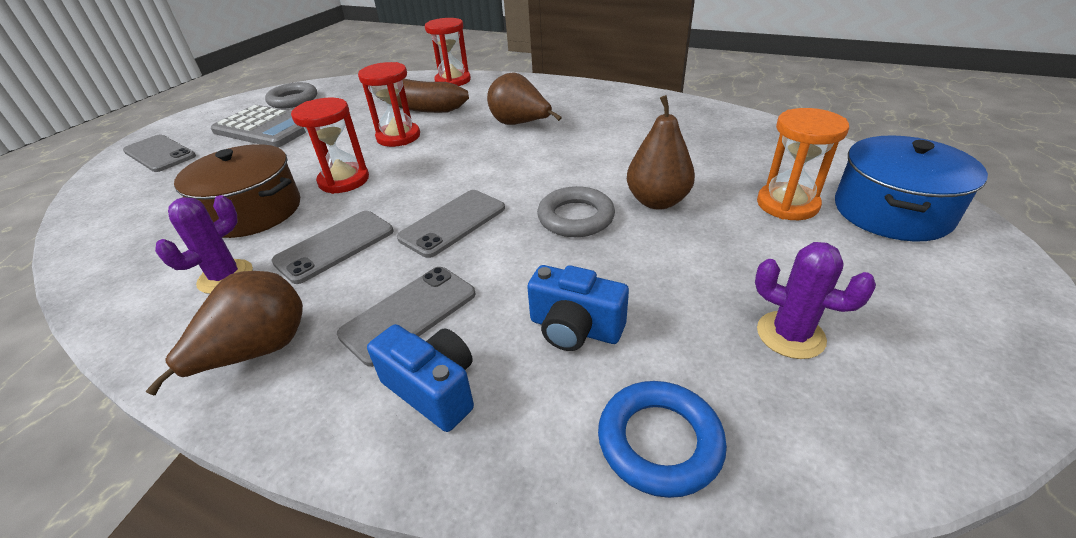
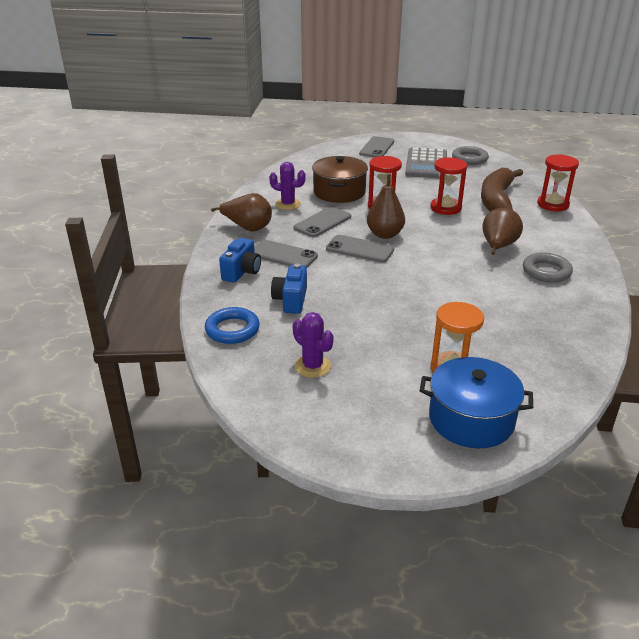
camera: 70 degrees right, 5 degrees down
grey phone [271,211,393,284] -> grey phone turned 75 degrees counterclockwise [293,207,351,237]
grey ring [537,186,615,237] -> grey ring moved to [523,252,573,283]
brown pear [627,95,695,210] -> brown pear moved to [367,174,405,239]
purple cactus [755,242,876,359] -> purple cactus turned 60 degrees counterclockwise [293,312,334,378]

